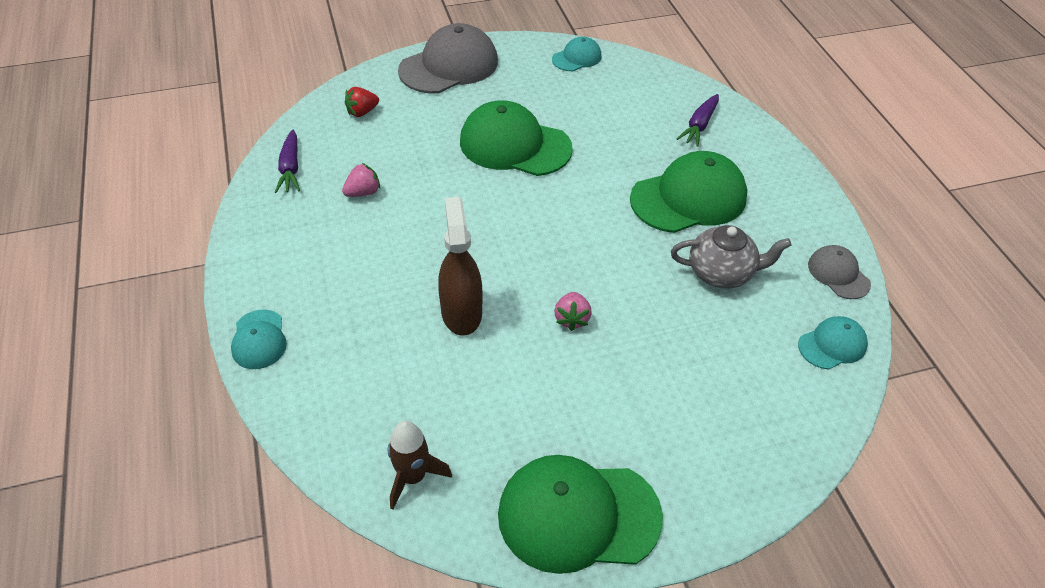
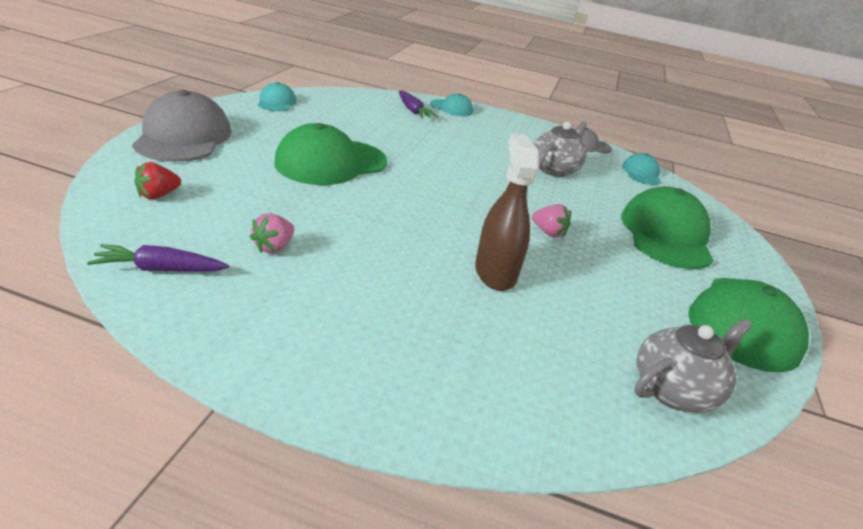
camera: 60 degrees left, 15 degrees down
turquoise cap [231,310,287,369] -> turquoise cap moved to [430,93,473,116]
purple carrot [275,129,300,193] -> purple carrot turned 150 degrees clockwise [87,244,229,272]
pink strawberry [342,163,380,197] -> pink strawberry turned 150 degrees counterclockwise [250,213,294,253]
red strawberry [345,87,379,117] -> red strawberry turned 45 degrees clockwise [134,162,181,199]
brown rocket [388,421,452,510] -> grey teapot [634,319,752,413]
brown spray bottle [438,197,483,336] -> brown spray bottle turned 60 degrees clockwise [475,133,539,291]
green cap [630,151,747,233] -> green cap moved to [621,186,714,269]

